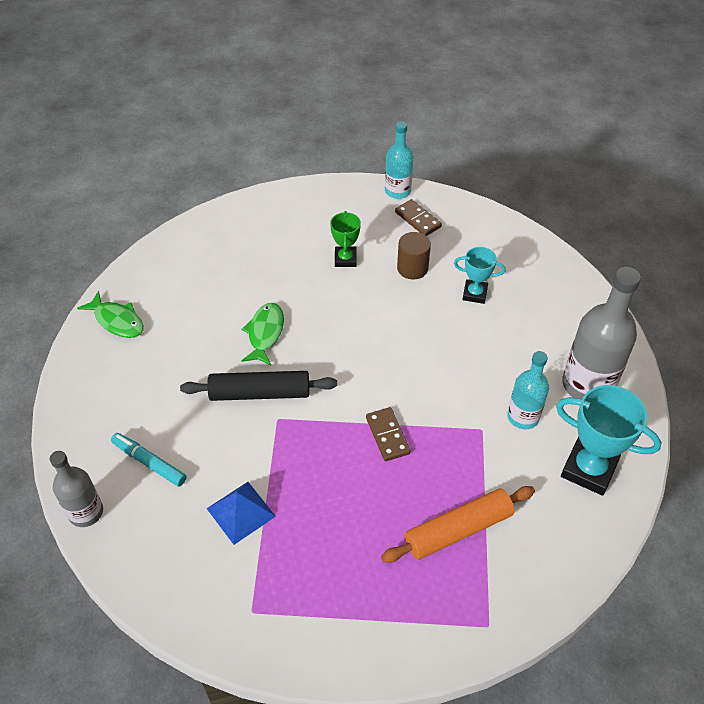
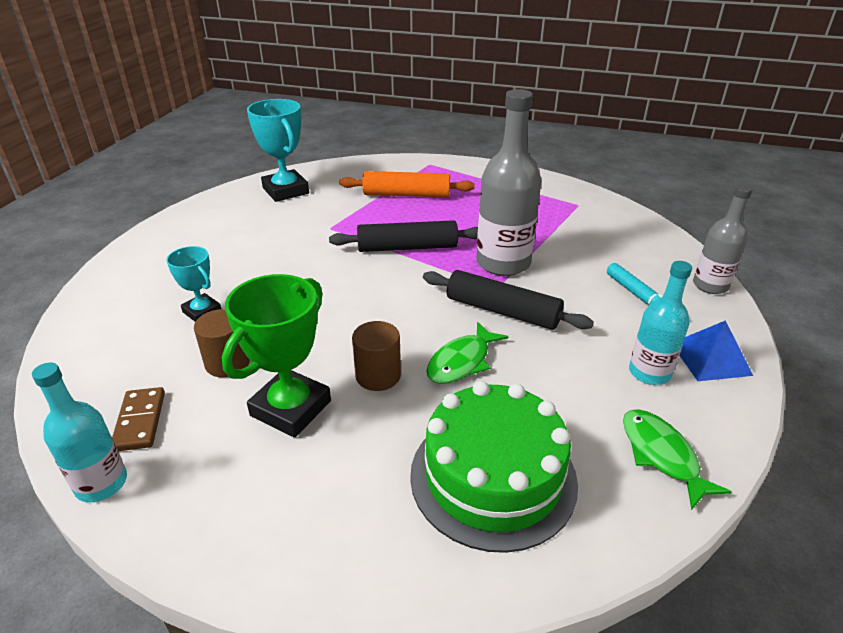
camera: 150 degrees left, 15 degrees down
blue pyramid [206,482,276,545] -> blue pyramid moved to [679,321,753,381]
green trophy [330,211,361,267] -> green trophy [222,274,331,438], size x1.73
brown domino [366,407,411,461] -> black rolling pin [329,220,478,252]
turquoise bottle [507,351,549,429] -> turquoise bottle moved to [629,261,692,385]
grey bottle [562,267,641,399] -> grey bottle moved to [476,89,542,276]
none -> brown cylinder [352,321,401,391]
none -> green cake [410,381,578,553]

